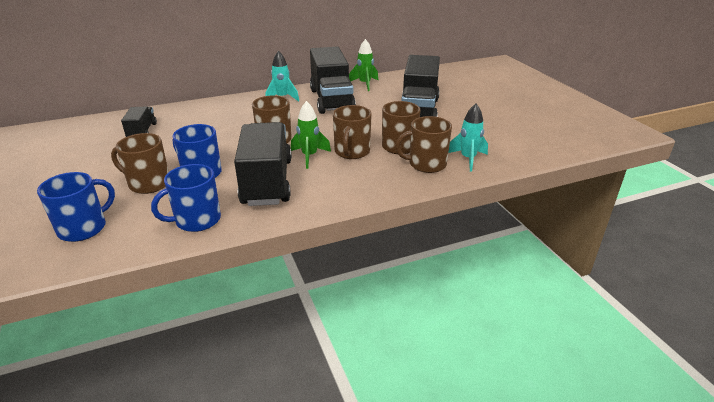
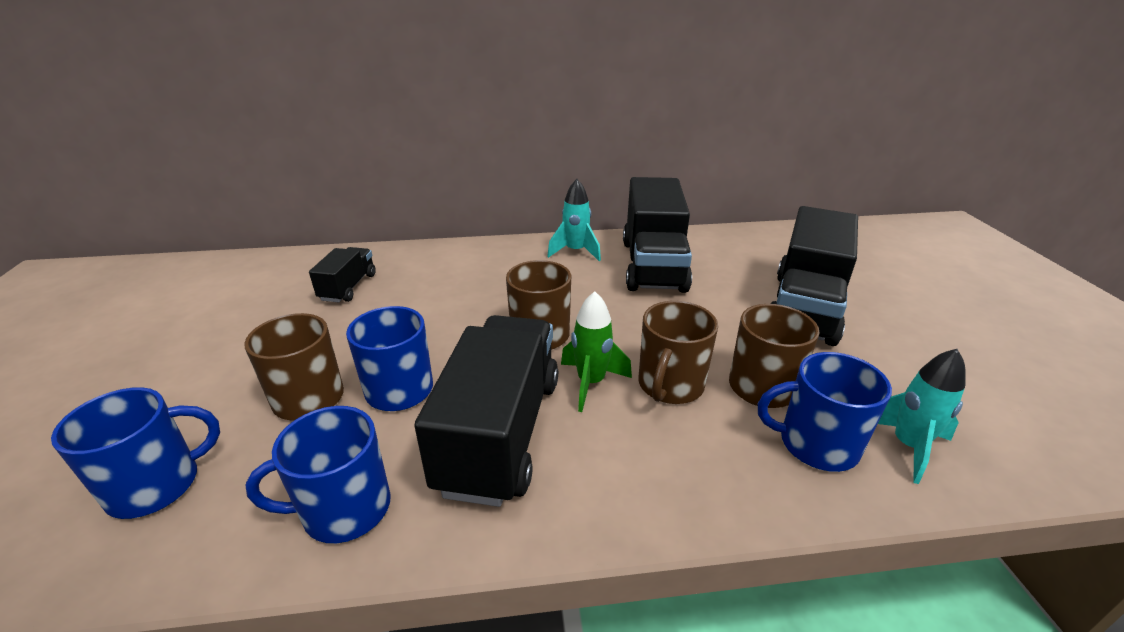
camera: 15 degrees right, 0 degrees up
green rocket [349,39,378,91] -> none
brown mug [395,116,452,173] -> blue mug [758,352,892,472]

